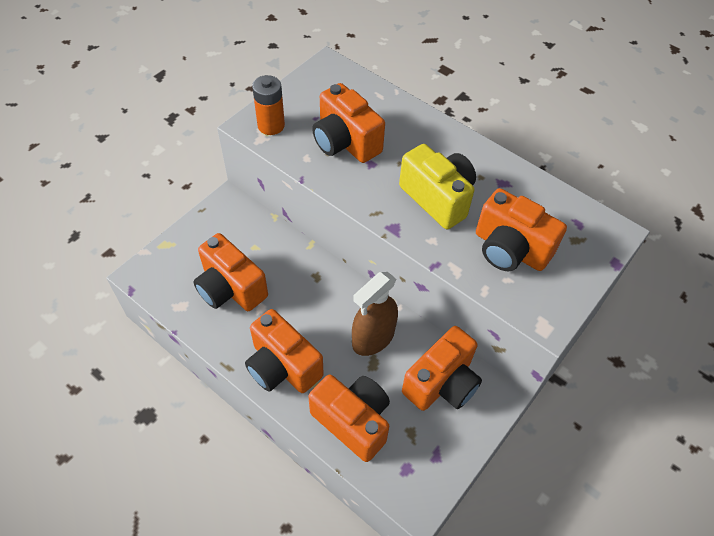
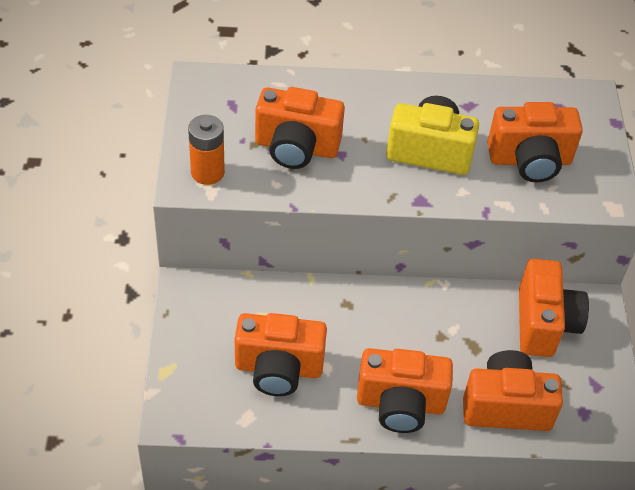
camera: 40 degrees left, 5 degrees down
brown spray bottle [352,272,398,356] -> none

